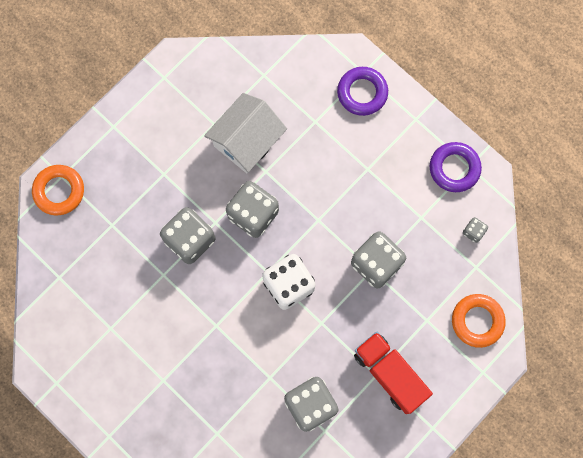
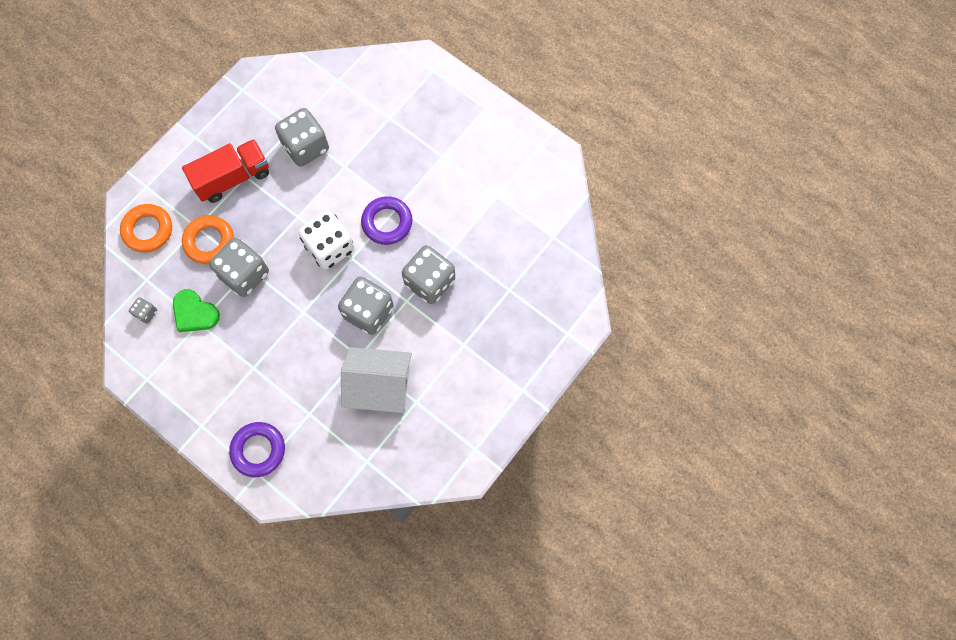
camera: 175 degrees right, 5 degrees down
orange ring [32,165,84,215] -> orange ring moved to [182,215,234,264]
white house [204,93,287,173] -> white house turned 60 degrees clockwise [341,347,412,413]
red truck [354,332,433,414] -> red truck turned 75 degrees counterclockwise [182,139,269,203]
purple ring [430,142,482,192] -> purple ring moved to [361,196,412,245]
none -> green heart [173,289,220,332]

